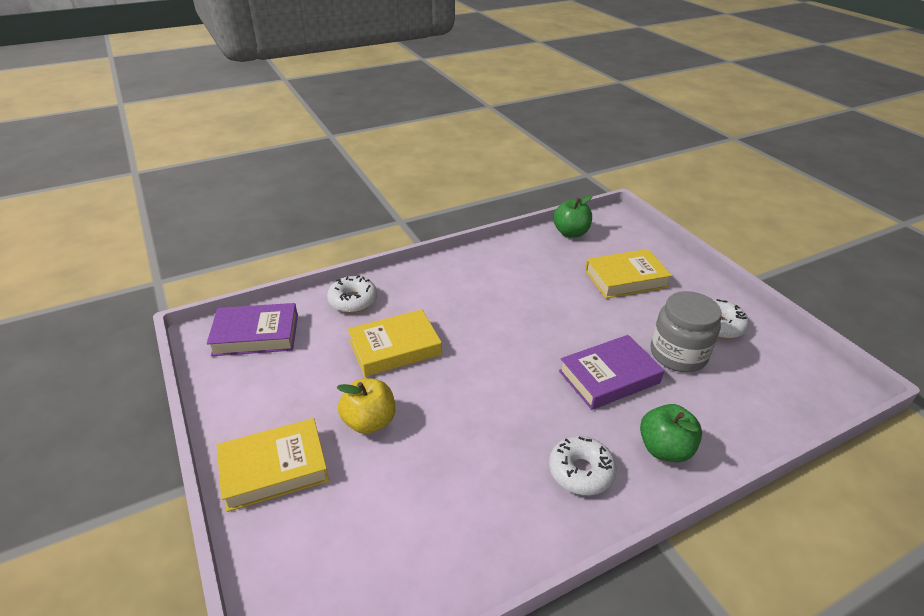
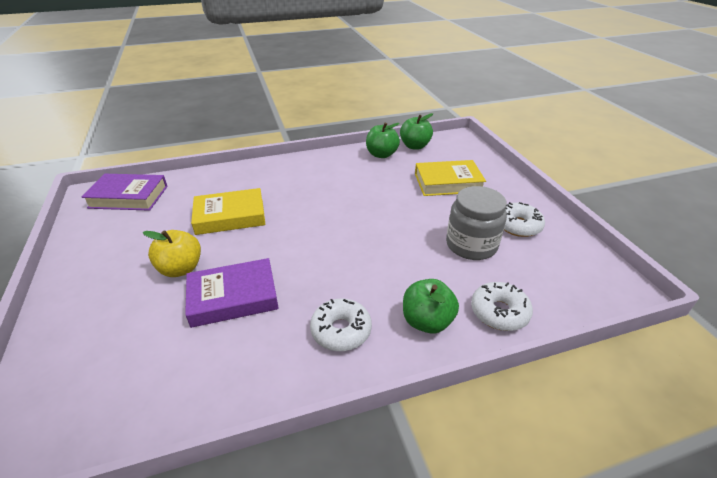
camera: 10 degrees right, 0 degrees up
yellow book [217,418,329,512] -> none
white donut [327,275,377,313] -> white donut moved to [471,282,533,331]
purple book [559,335,664,410] -> purple book moved to [185,258,279,328]
none -> green apple [366,123,400,158]

